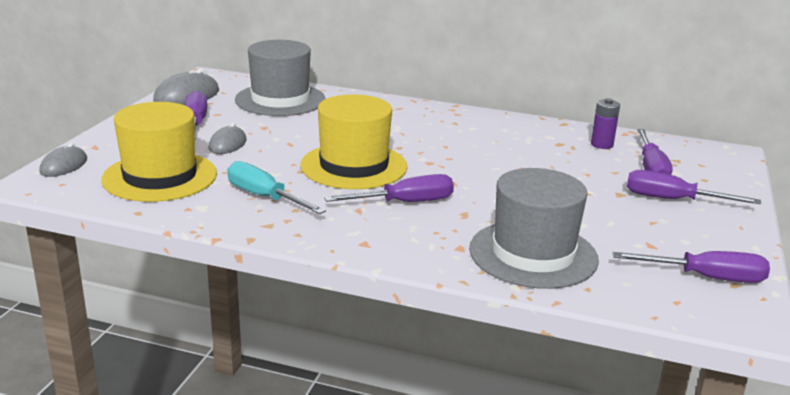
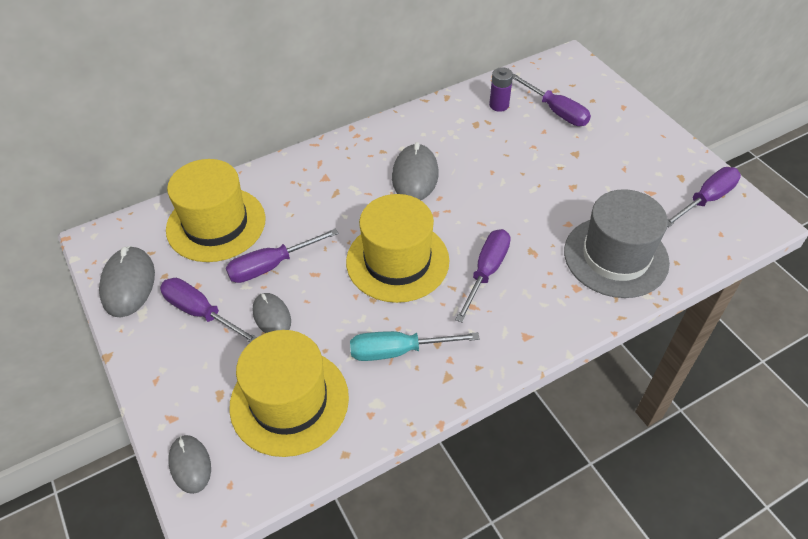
camera: 45 degrees left, 25 degrees up
grey hat [235,40,326,116] -> yellow hat [166,159,266,262]
purple screwdriver [627,170,761,204] -> purple screwdriver moved to [226,228,339,283]
none -> grey mouse [392,142,439,200]

